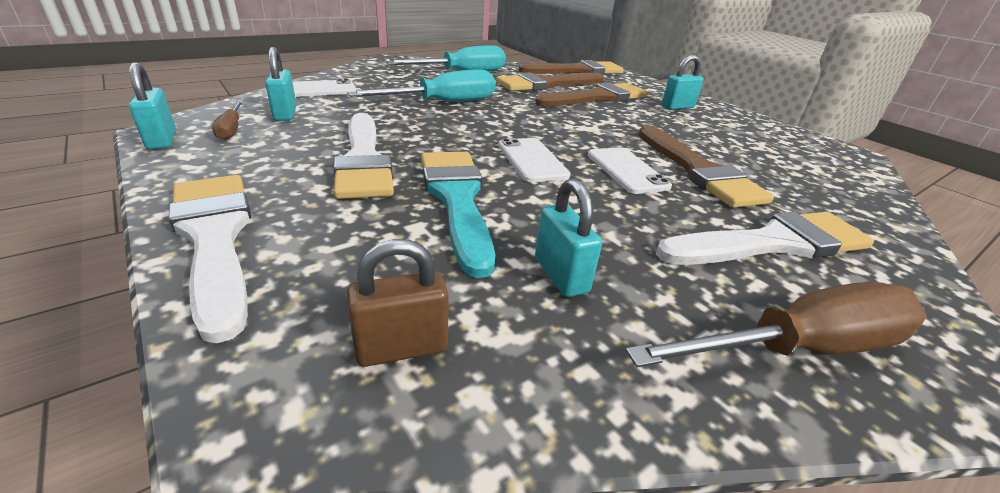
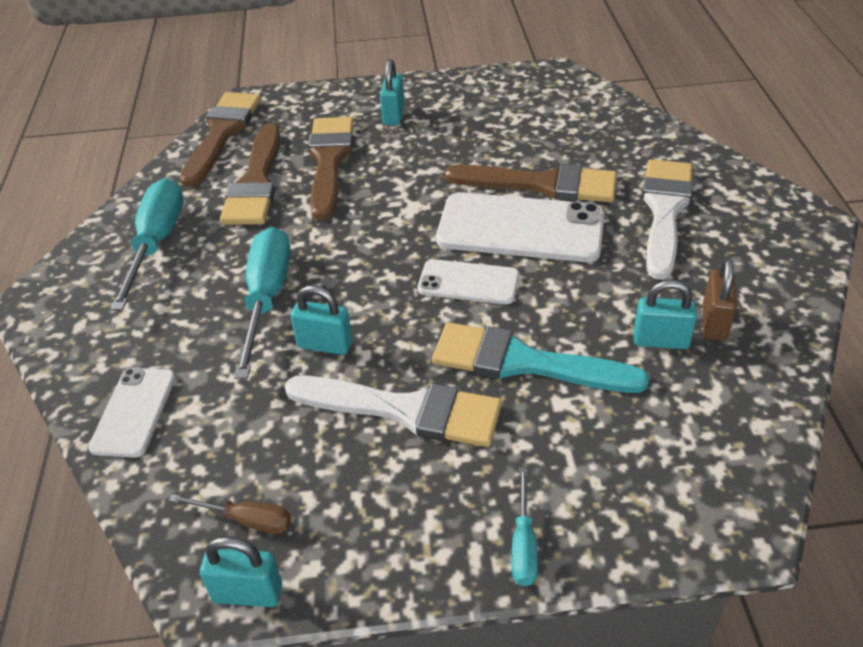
camera: 55 degrees left, 10 degrees up
white brush [169,175,251,344] -> turquoise screwdriver [511,468,538,586]
turquoise padlock [265,47,297,121] -> turquoise padlock moved to [290,285,352,355]
brown padlock [346,239,449,367] -> brown padlock moved to [703,258,737,341]
white phone [588,147,672,194] -> white phone [436,192,605,262], size x1.77
brown screwdriver [626,282,926,367] -> none

